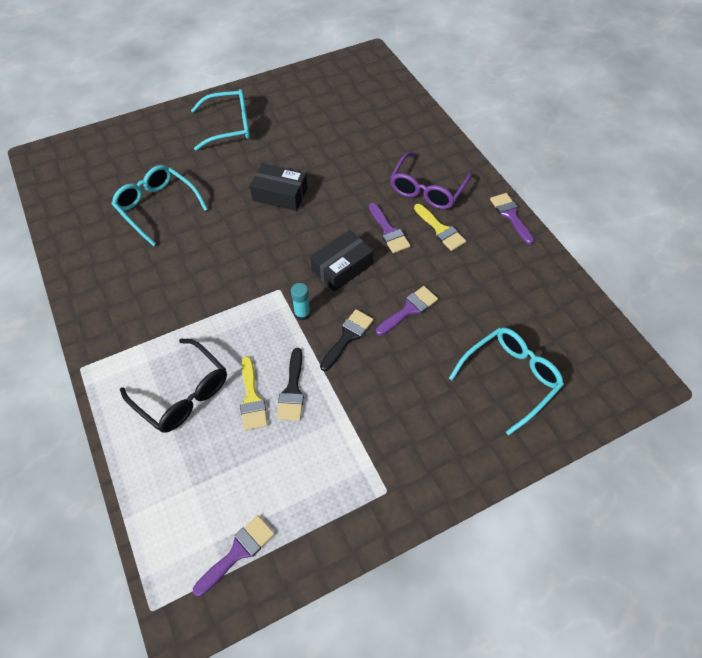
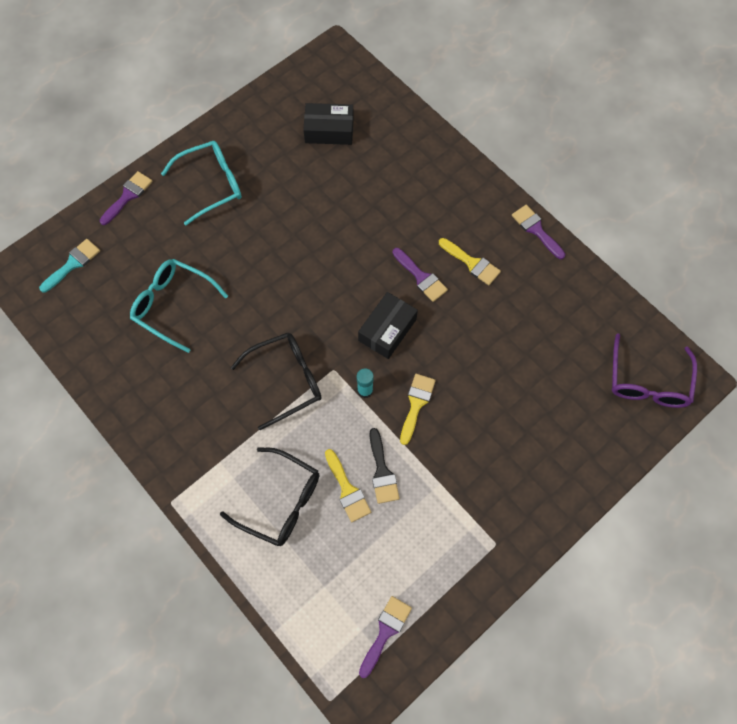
camera: 15 degrees left, 10 degrees up
black box [250,163,308,211] -> black box moved to [303,103,354,145]
black brush [320,309,374,371] -> yellow brush [400,374,436,445]
purple brush [376,286,438,335] -> purple brush moved to [100,171,153,225]
purple glasses [390,152,472,209] -> purple glasses moved to [612,333,697,408]
turquoise glasses [449,328,564,435] -> none
none -> turquoise brush [39,239,100,293]
none -> black glasses [231,333,322,430]

